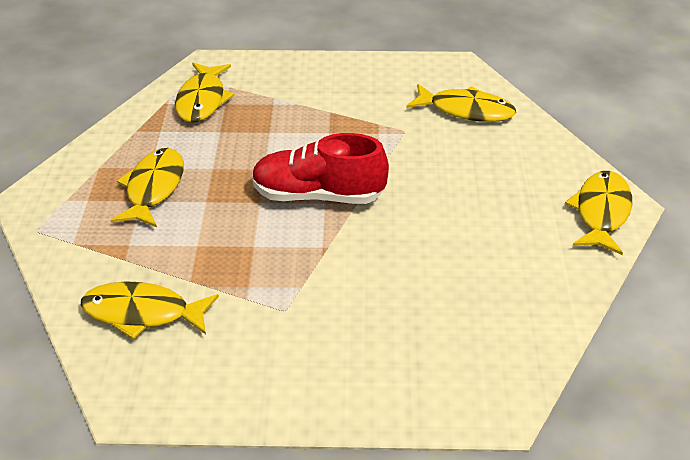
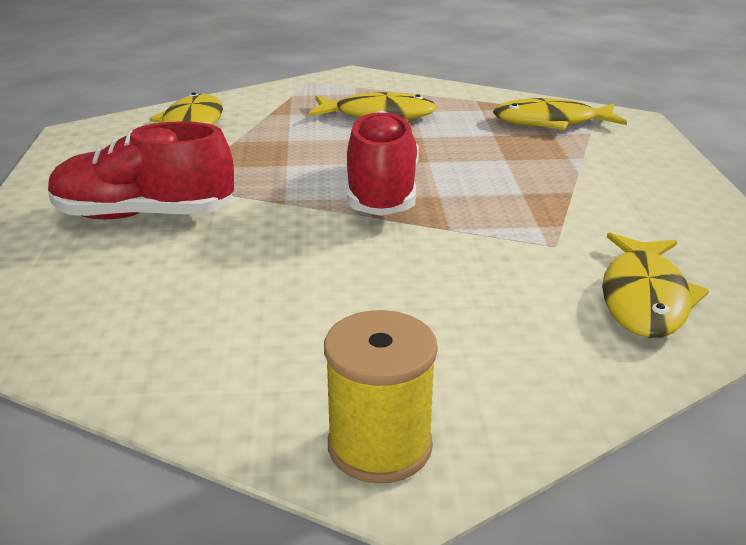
camera: 85 degrees right, 10 degrees down
yellow fish [565,171,632,255] -> yellow spool [324,310,438,483]
none -> red shoe [48,121,234,219]

